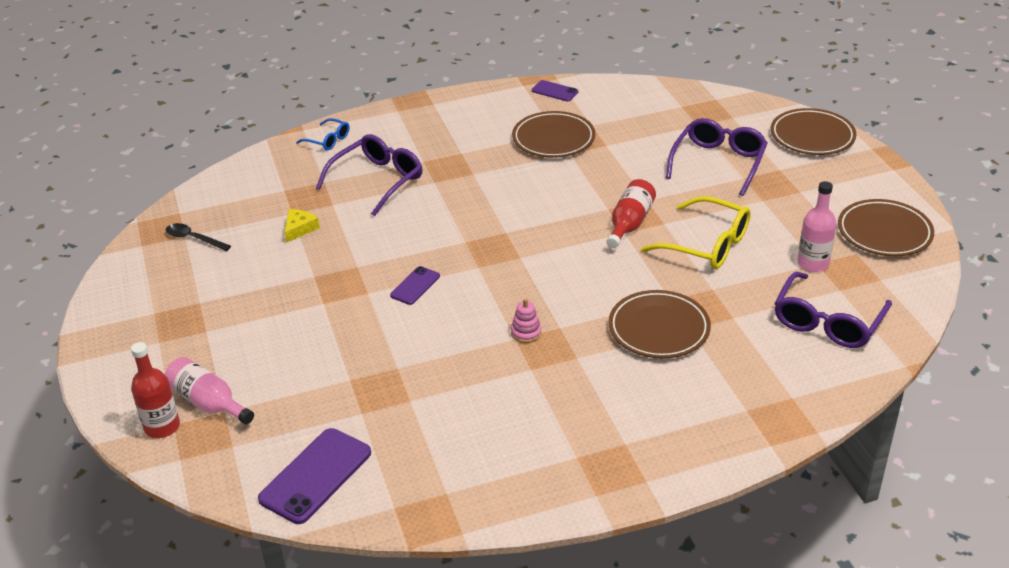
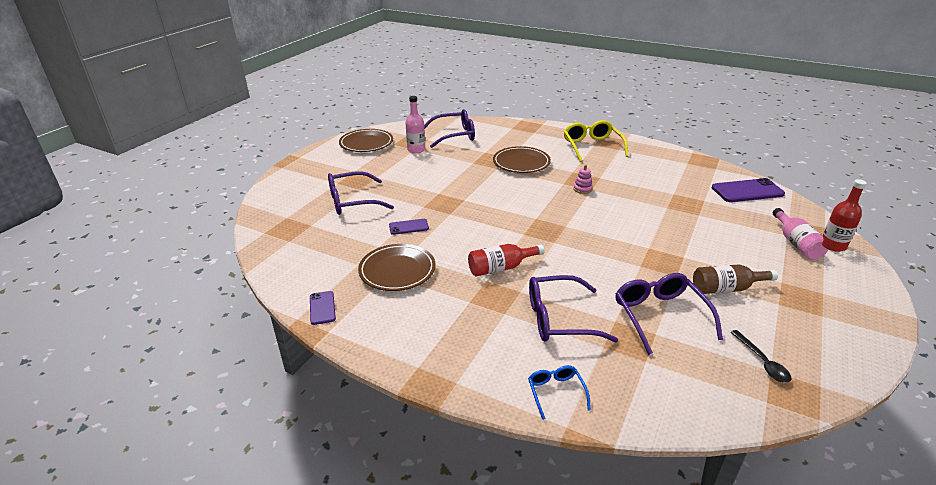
camera: 135 degrees left, 5 degrees down
yellow cheese [284,209,320,243] -> purple glasses [615,273,723,355]
purple phone [390,266,440,305] -> purple phone moved to [389,219,429,235]
red bottle [606,179,656,248] -> red bottle moved to [468,244,545,276]
yellow glasses [641,196,751,269] -> yellow glasses moved to [564,120,629,162]
brown plate [771,108,856,155] -> none
none -> brown bottle [693,264,778,294]

